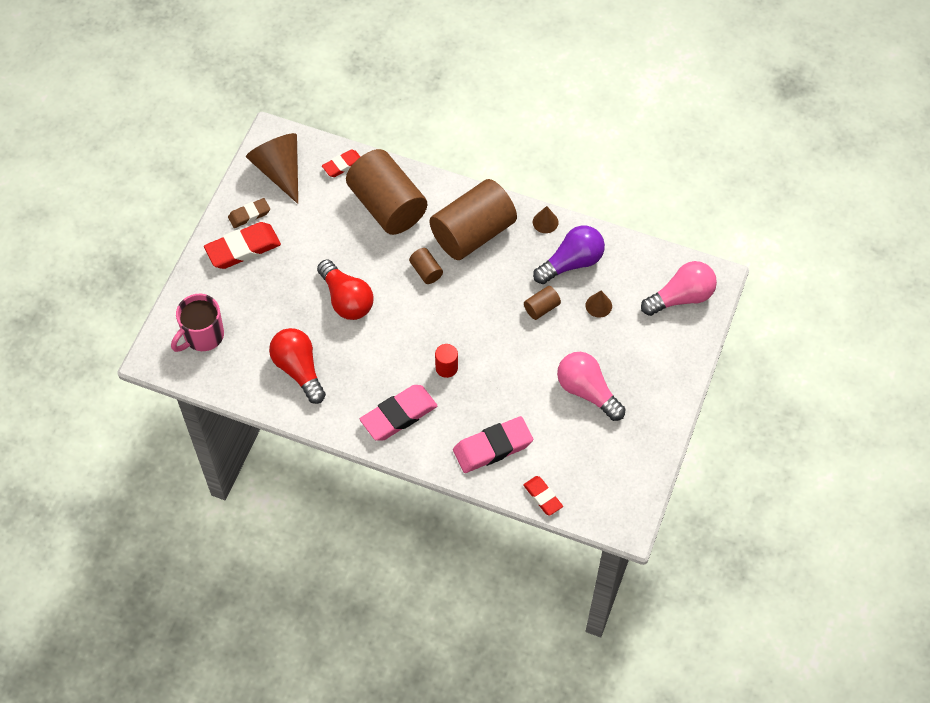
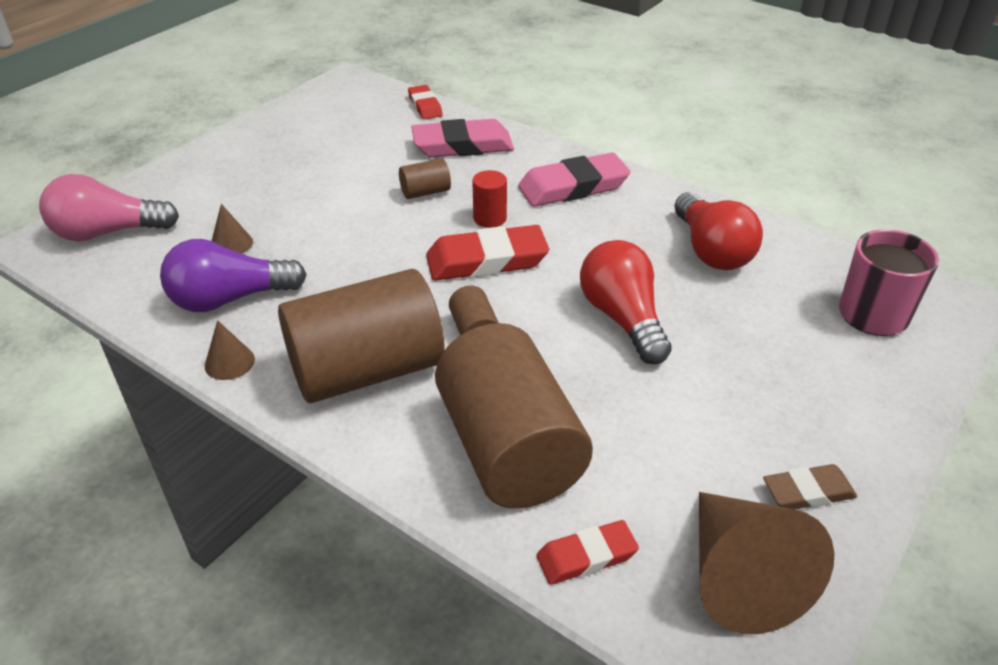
camera: 165 degrees left, 20 degrees down
red eraser [204,222,281,269] -> red eraser moved to [426,225,549,281]
brown cylinder [524,286,561,320] -> brown cylinder moved to [399,158,451,199]
pink light bulb [557,352,626,421] -> none

